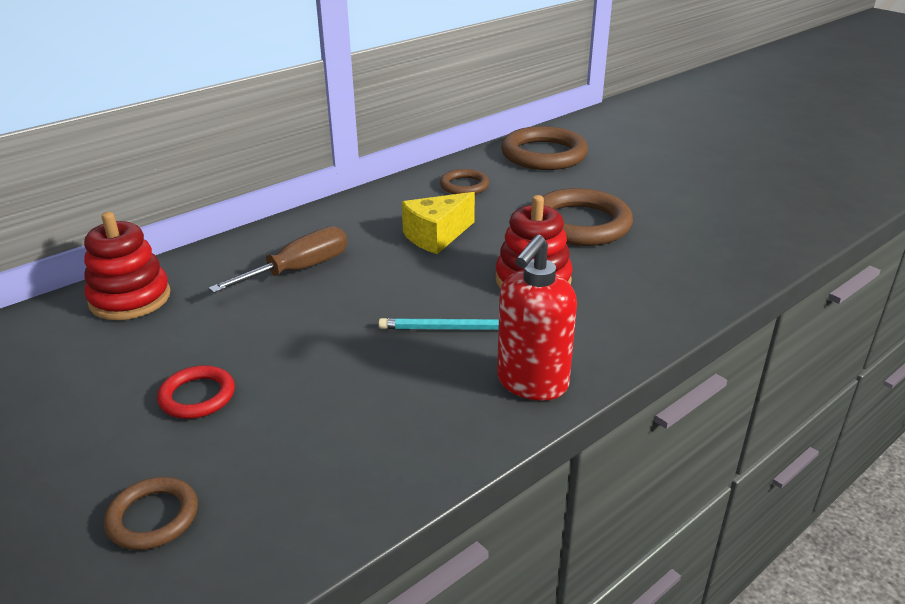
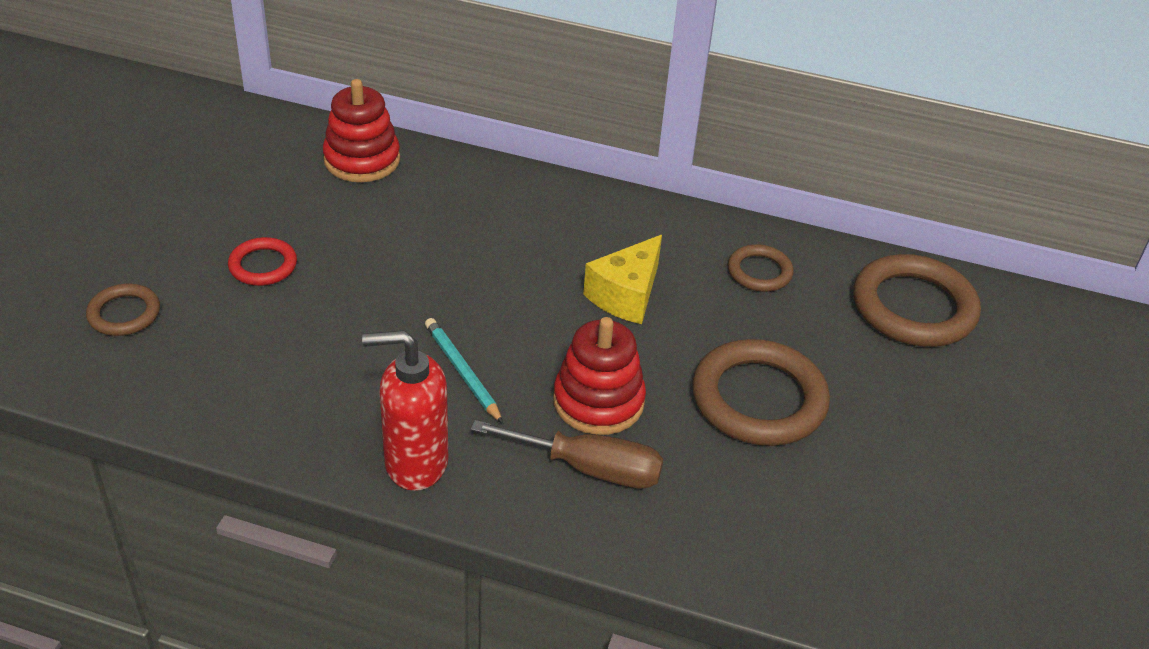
camera: 55 degrees right, 10 degrees up
brown screwdriver [208,226,347,293] -> brown screwdriver moved to [471,420,663,489]
yellow cheese [402,192,475,254] -> yellow cheese turned 75 degrees counterclockwise [583,235,662,324]

